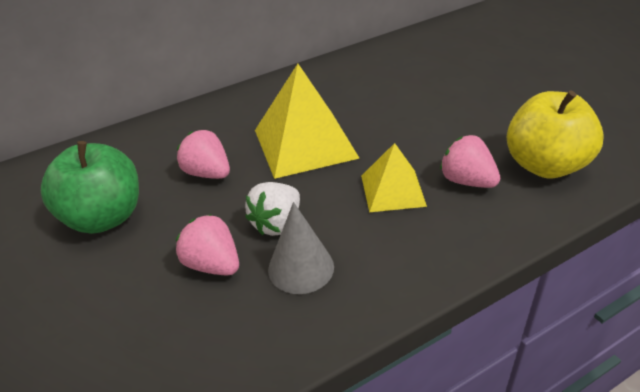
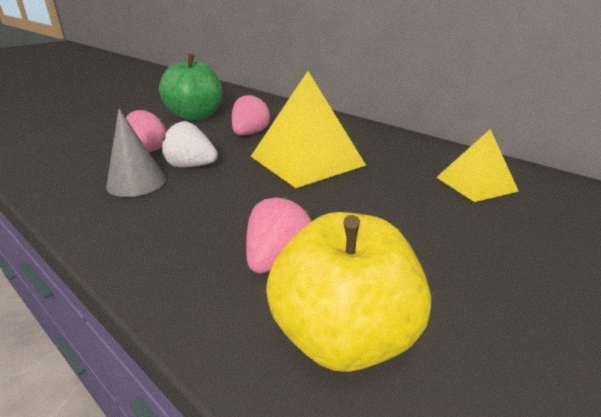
camera: 70 degrees right, 10 degrees down
yellow pyramid [361,143,427,212] -> yellow pyramid moved to [436,129,519,202]

